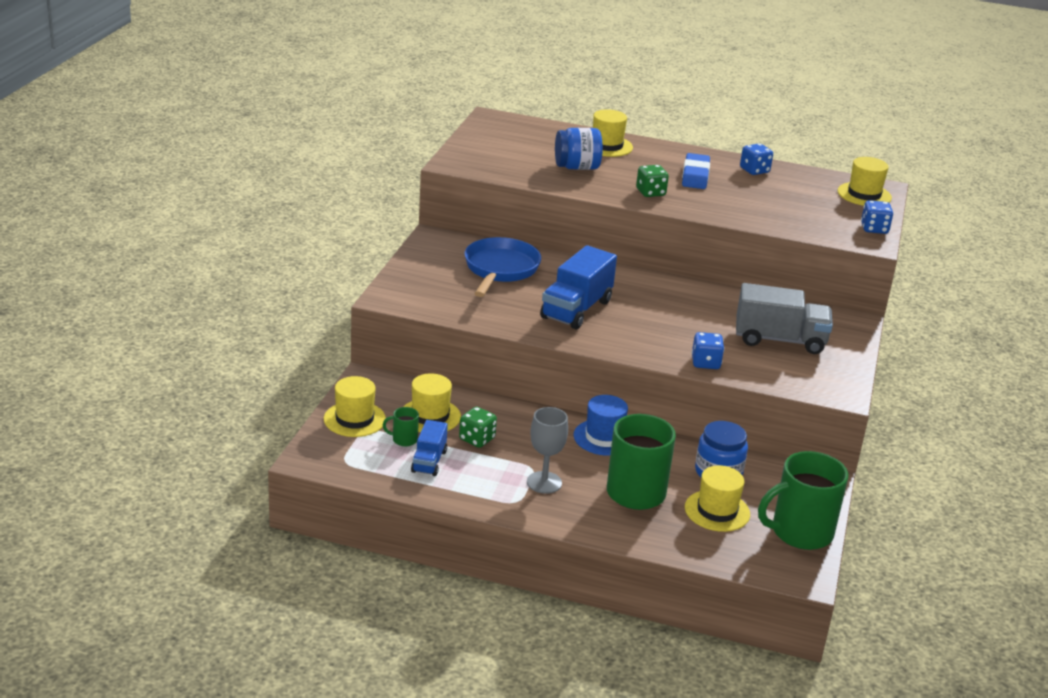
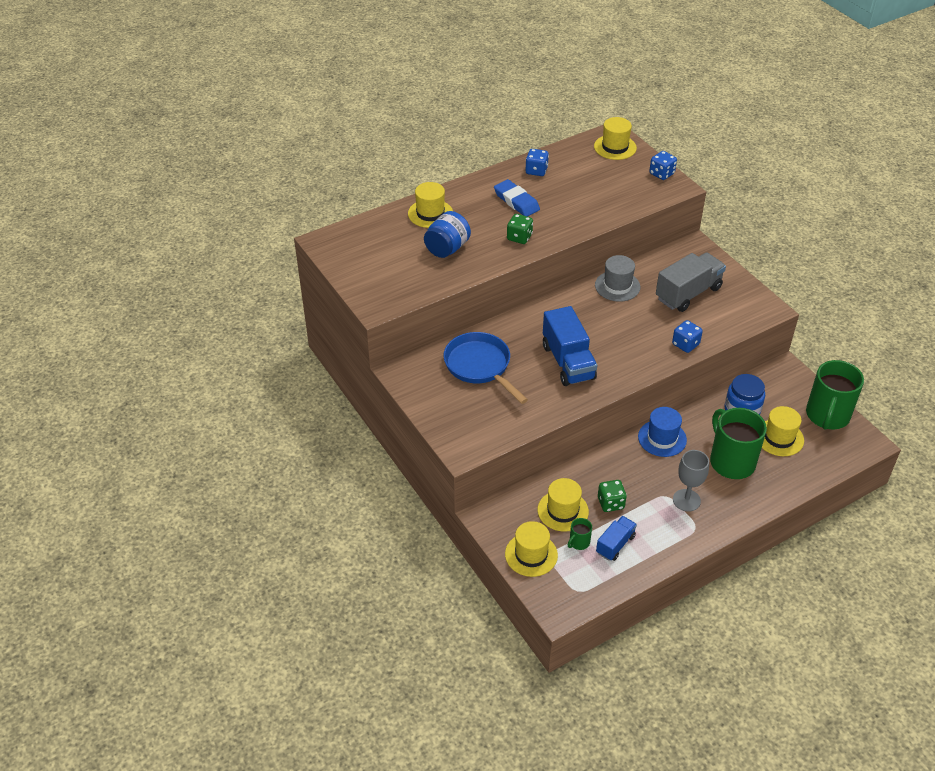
camera: 45 degrees left, 15 degrees up
blue truck [411,420,448,476] -> blue truck turned 105 degrees counterclockwise [596,516,637,561]
none -> grey hat [595,255,640,302]

